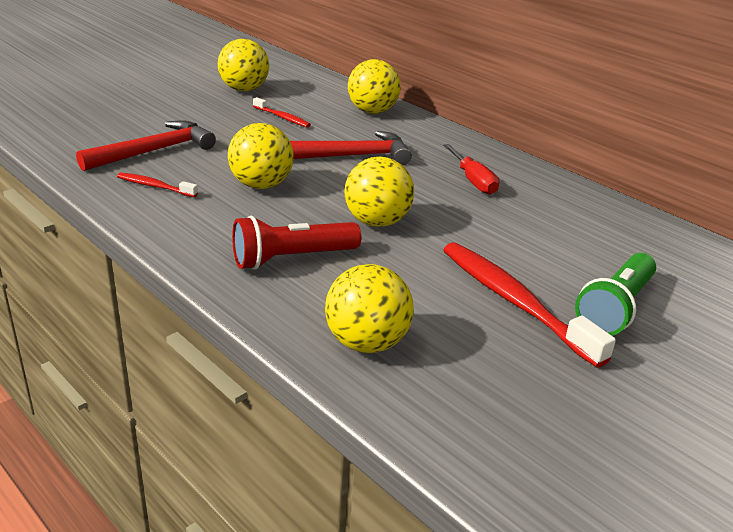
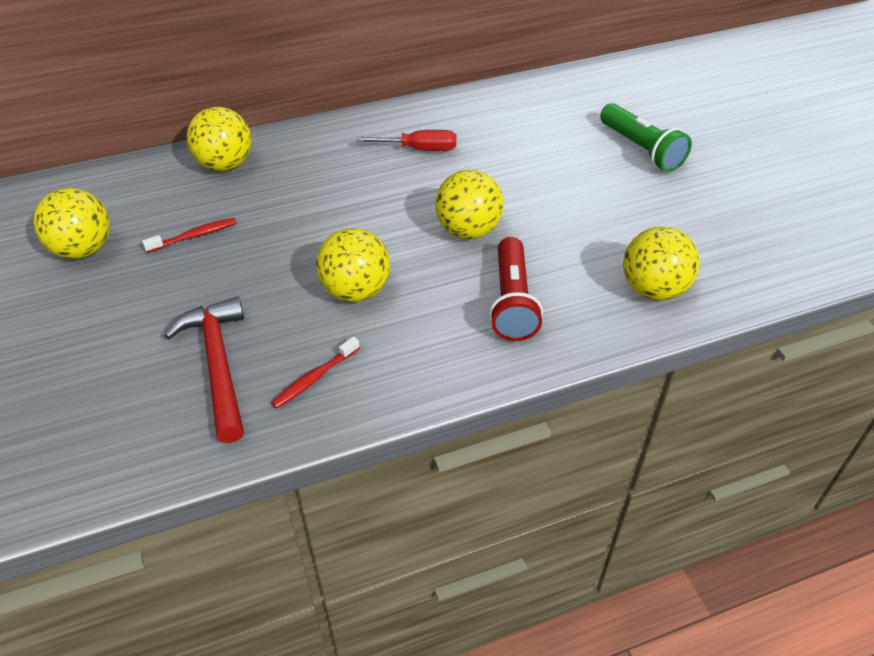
camera: 65 degrees left, 15 degrees up
red hammer [290,131,412,165] -> none
red toothbrush [443,242,616,368] -> none

